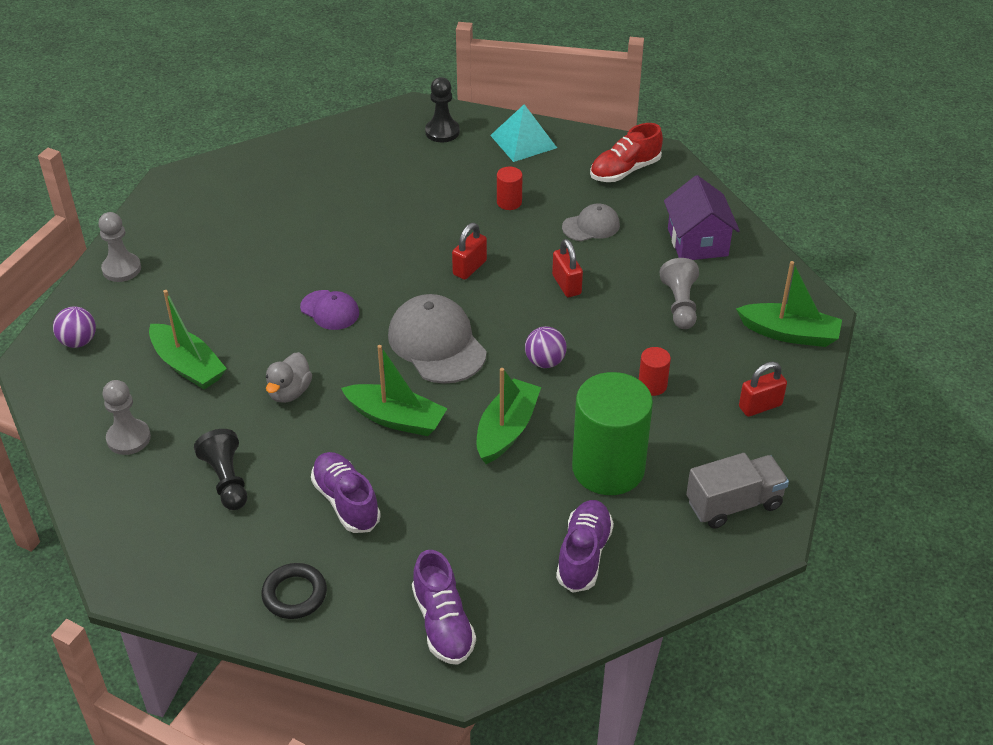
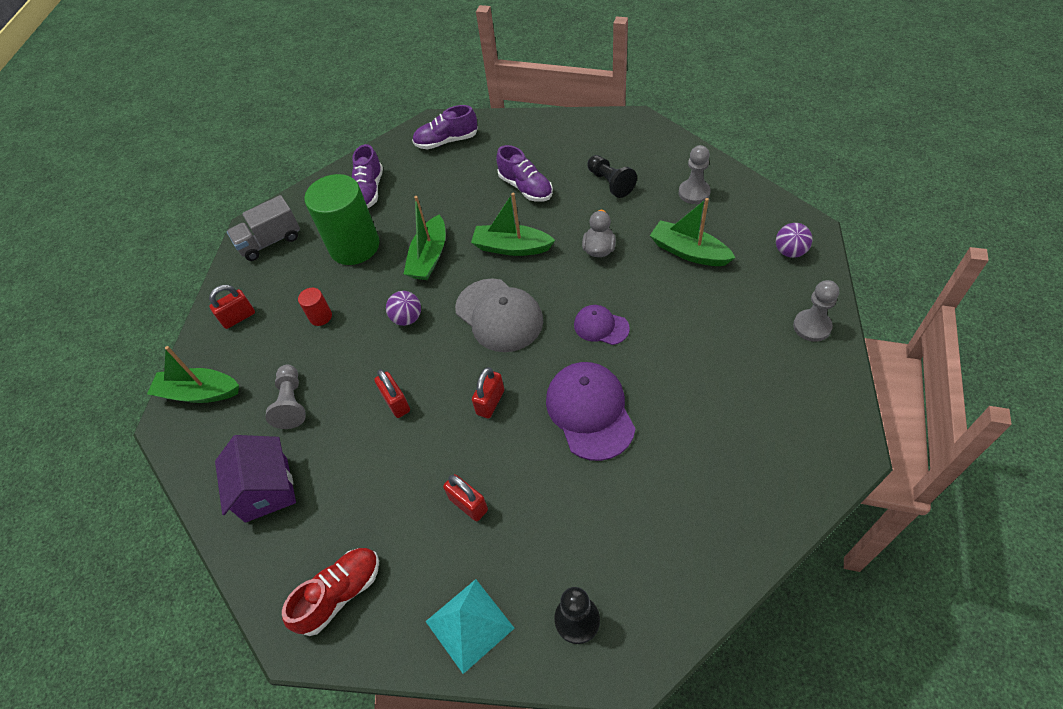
camera: 175 degrees right, 10 degrees up
black ring [261,563,327,619] -> none
purple shoe [412,550,476,665] -> purple shoe turned 75 degrees counterclockwise [412,105,478,149]
red cylinder [497,167,523,210] -> red padlock [443,474,488,521]
grey cap [562,204,620,241] -> none
none -> purple cap [546,362,636,461]

